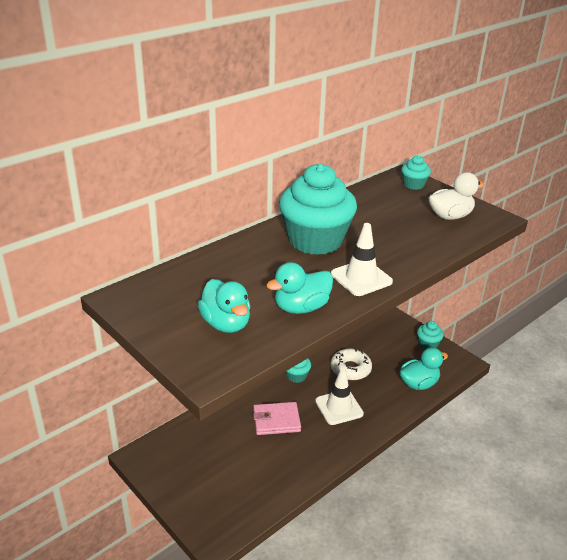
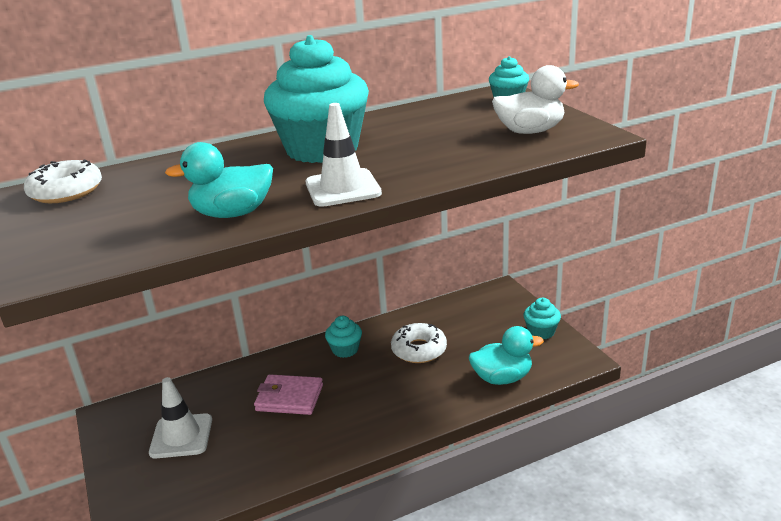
camera: 20 degrees right, 5 degrees down
turquoise duck [198,279,251,333] -> none
white traffic cone [315,368,364,425] -> white traffic cone moved to [149,377,212,459]
none -> white donut [24,160,102,203]

